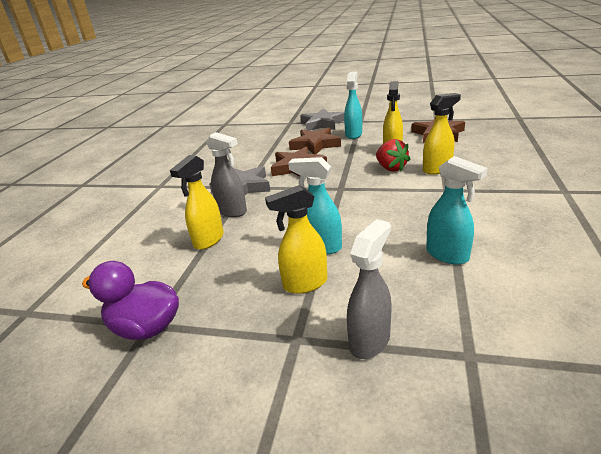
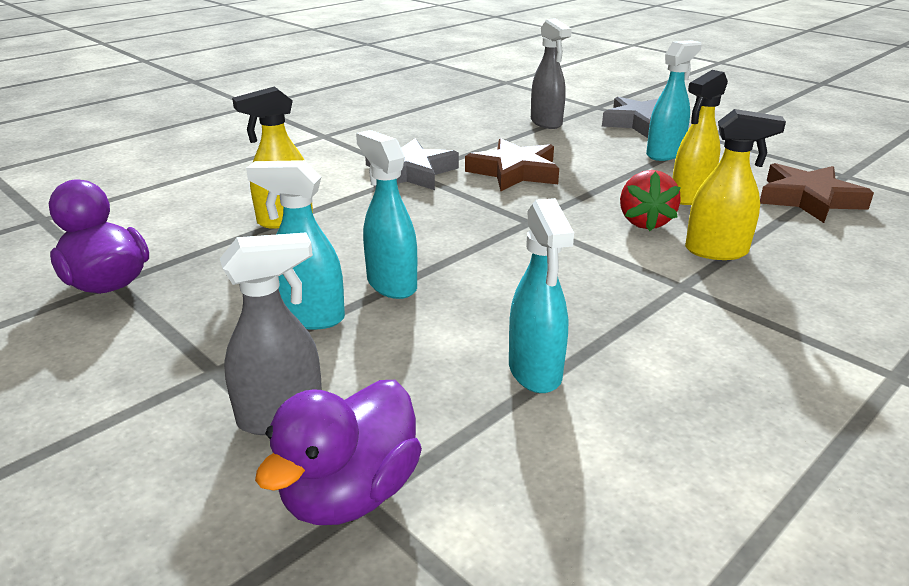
camera: 30 degrees right, 0 degrees up
grey spray bottle [206,132,247,217] -> grey spray bottle moved to [531,18,572,129]
yellow spray bottle [265,185,327,294] -> turquoise spray bottle [246,160,345,330]
brown star [289,128,341,154] -> none
none -> purple duck [255,380,422,525]

